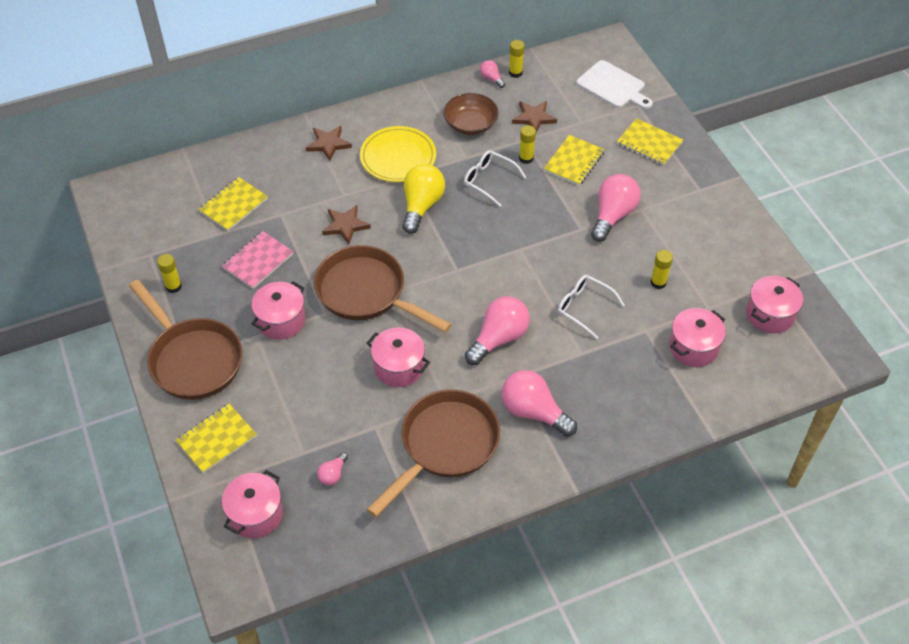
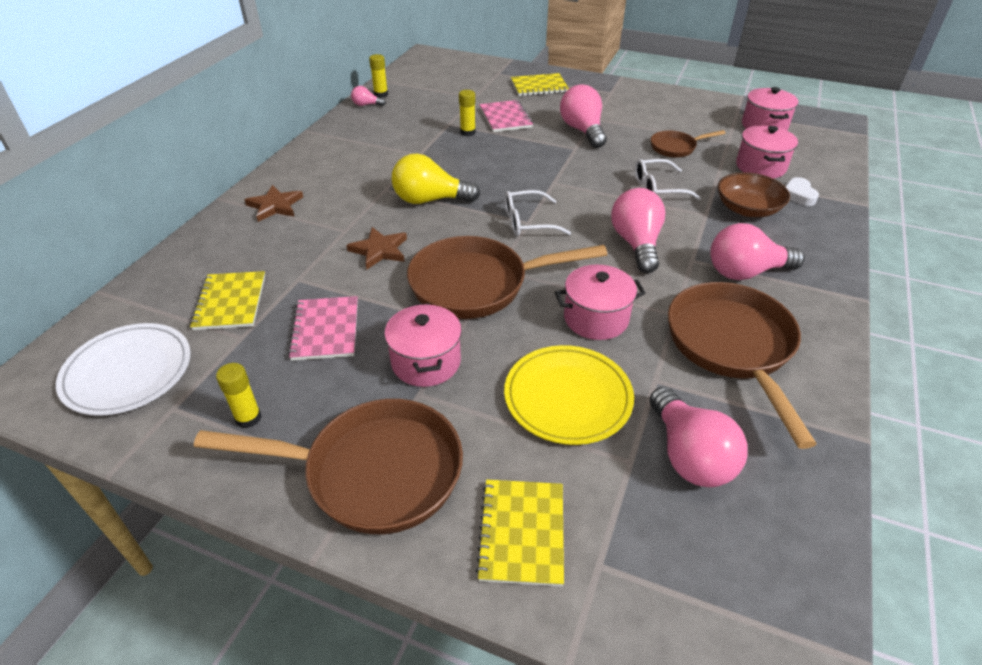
camera: 45 degrees left, 10 degrees down
pink pot [222,470,283,538] -> none
pink light bulb [317,452,348,486] -> pink light bulb [649,387,748,487], size x2.06
yellow plate [360,126,436,182] -> yellow plate moved to [504,345,634,445]
yellow light bulb [402,164,445,234] -> yellow light bulb turned 60 degrees counterclockwise [391,154,480,204]
brown bowl [444,93,499,135] -> brown bowl moved to [718,172,790,217]
white glasses [464,150,526,207] -> white glasses moved to [505,190,571,236]
brown star [512,101,557,133] -> none
yellow notebook [544,135,605,186] -> pink notebook [480,100,533,132]
white cutting board [576,60,653,109] -> none
yellow glue stick [651,250,673,289] -> brown pan [651,130,726,158]
none -> white plate [56,323,191,416]
none -> white heart [785,177,819,206]

